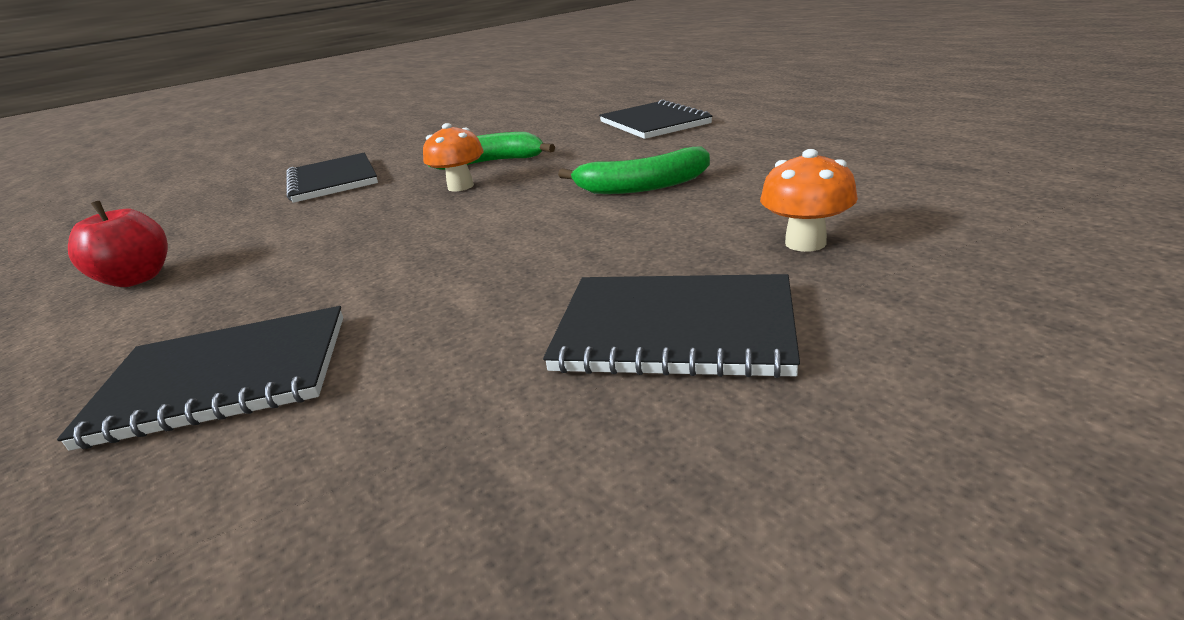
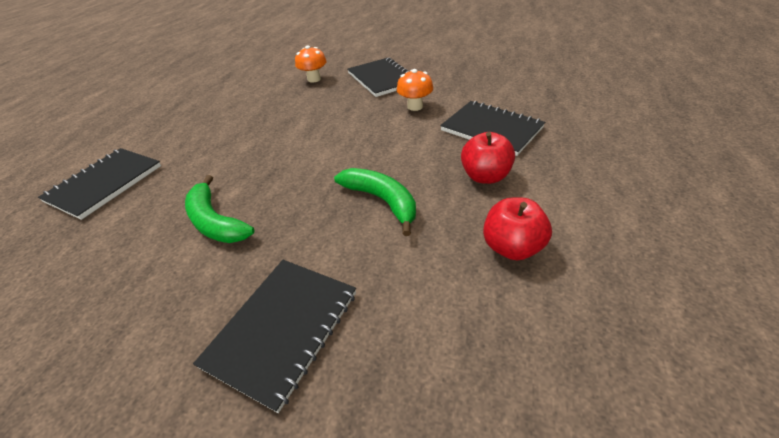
camera: 130 degrees left, 15 degrees up
orange mushroom [423,123,484,192] -> orange mushroom moved to [397,69,433,111]
green banana [558,147,710,194] -> green banana moved to [334,168,416,236]
none -> red apple [461,132,515,184]

